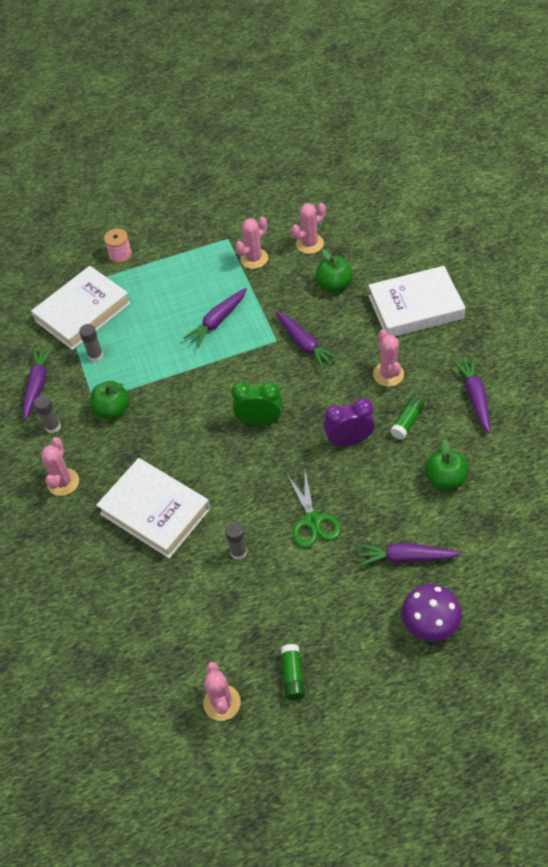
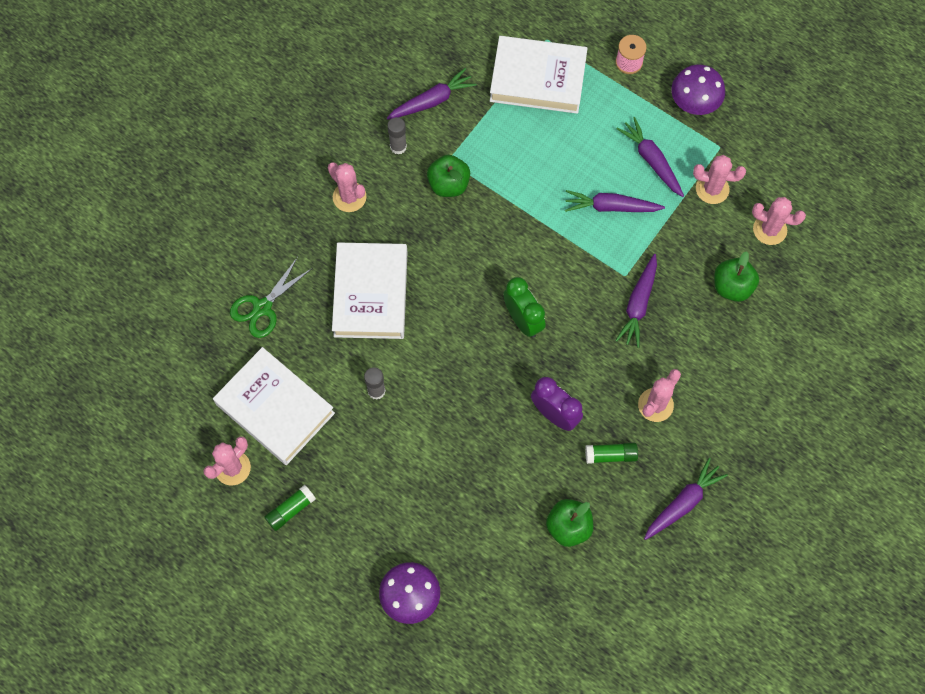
camera: 50 degrees right, 15 degrees up
pink cactus [41,437,79,496] -> pink cactus turned 75 degrees clockwise [328,162,366,212]
grey glue stick [79,324,103,362] -> none
green scissors [286,471,341,548] -> green scissors moved to [230,257,313,338]
purple carrot [357,543,461,566] -> purple carrot moved to [616,117,684,197]
white book [368,266,465,336] -> white book moved to [213,347,335,465]
none -> purple mushroom [671,64,725,115]

